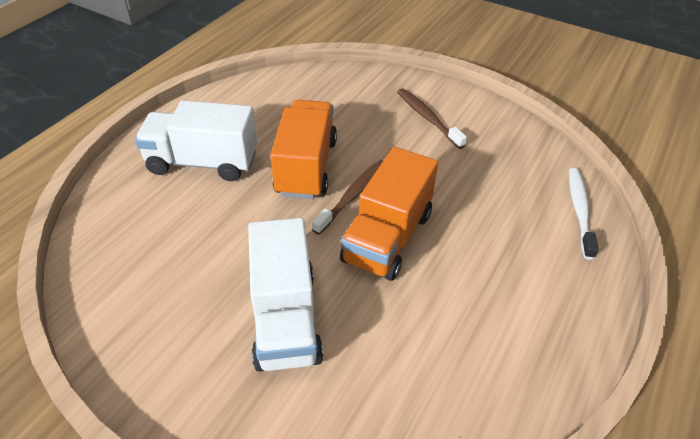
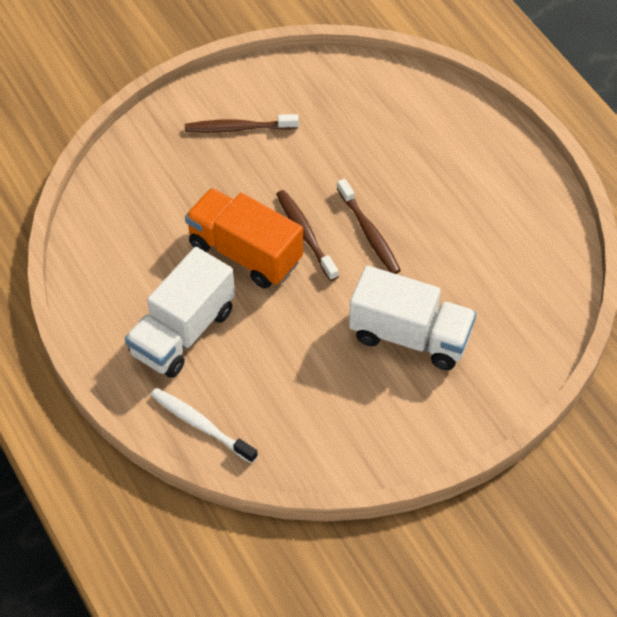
camera: 60 degrees left, 10 degrees up
orange truck [340,147,438,281] -> brown toothbrush [337,179,401,274]
white toothbrush [569,168,599,260] -> white toothbrush moved to [150,388,258,464]

